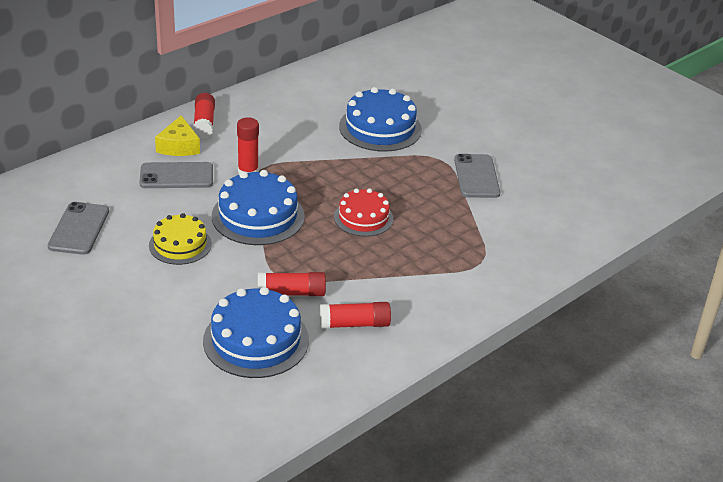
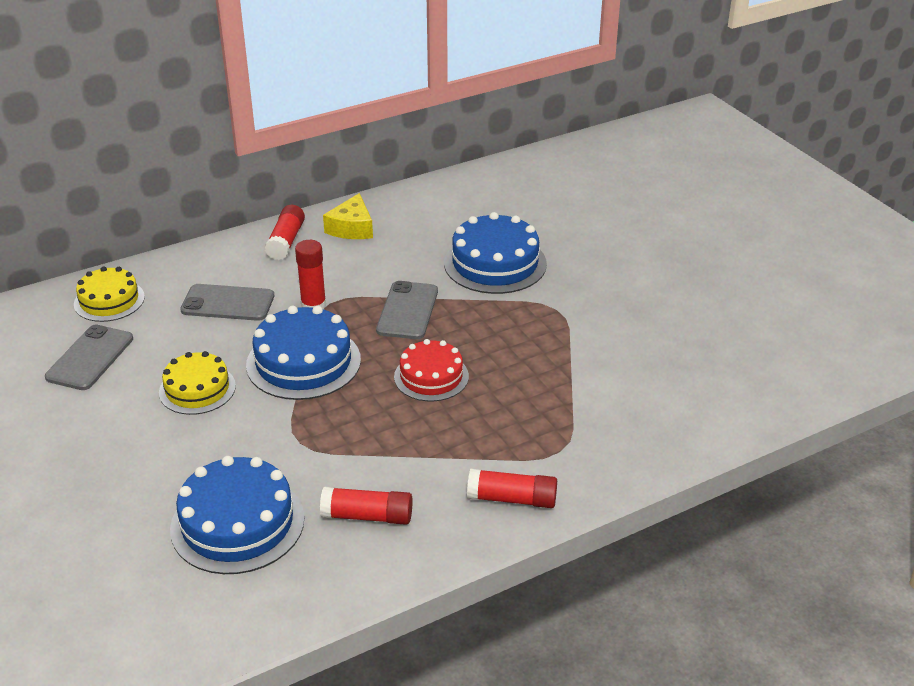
camera: 15 degrees right, 0 degrees up
yellow cheese [155,115,200,156] -> yellow cheese moved to [323,193,373,239]
red glue stick [258,272,326,296] -> red glue stick moved to [467,469,557,508]
grey phone [454,154,500,198] -> grey phone moved to [376,281,438,339]
none -> yellow cake [74,266,145,322]

